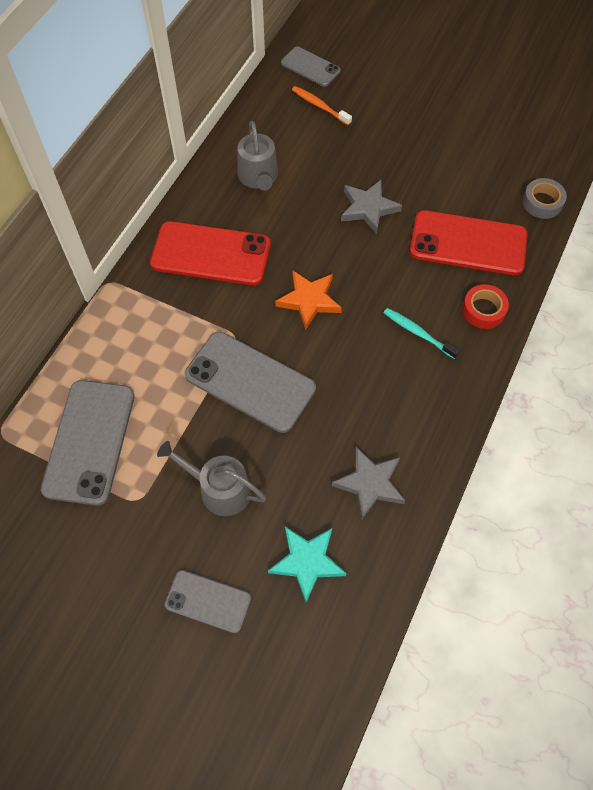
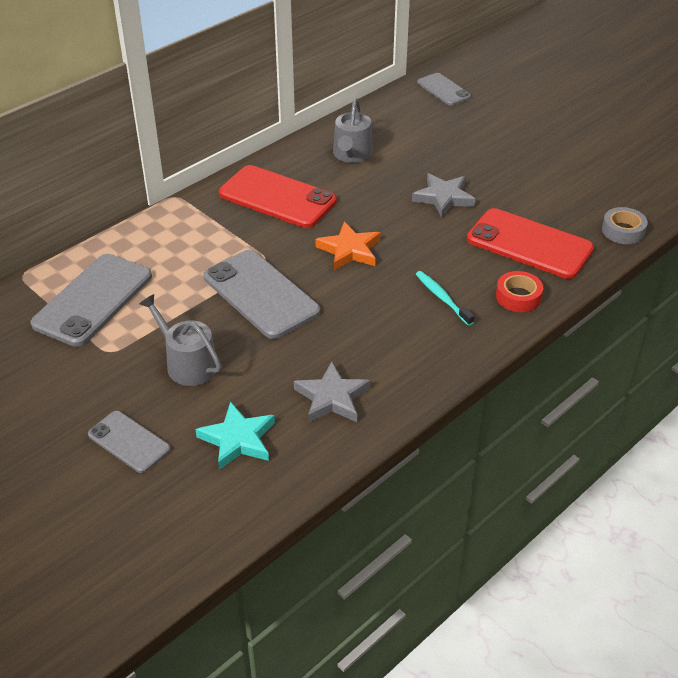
camera: 20 degrees right, 20 degrees down
orange toothbrush [292,86,352,125] -> none

